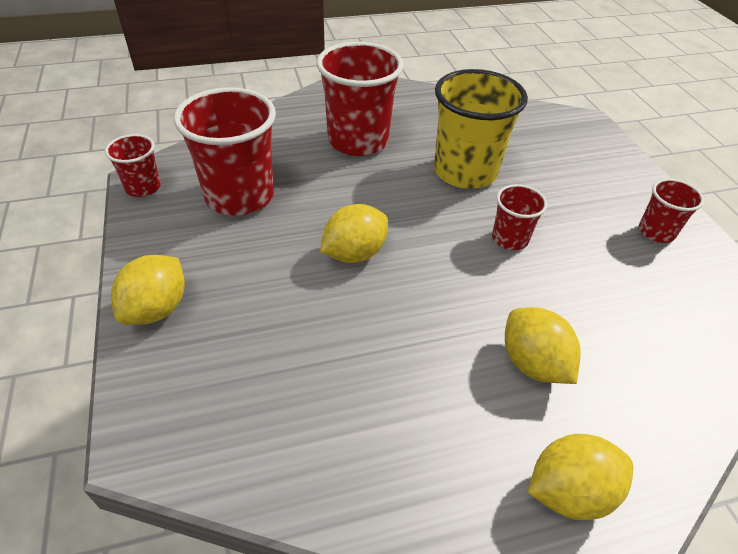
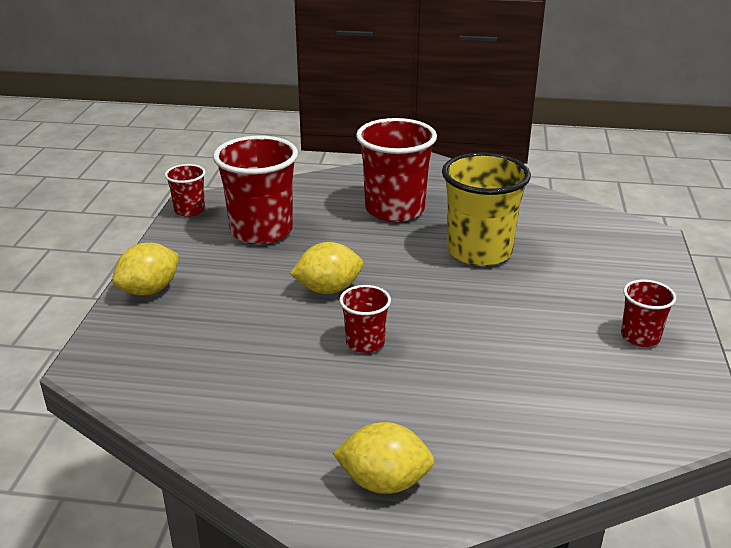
camera: 25 degrees right, 15 degrees down
red cup [492,184,548,250] -> red cup moved to [339,285,391,353]
yellow lemon [505,307,581,384] -> none

